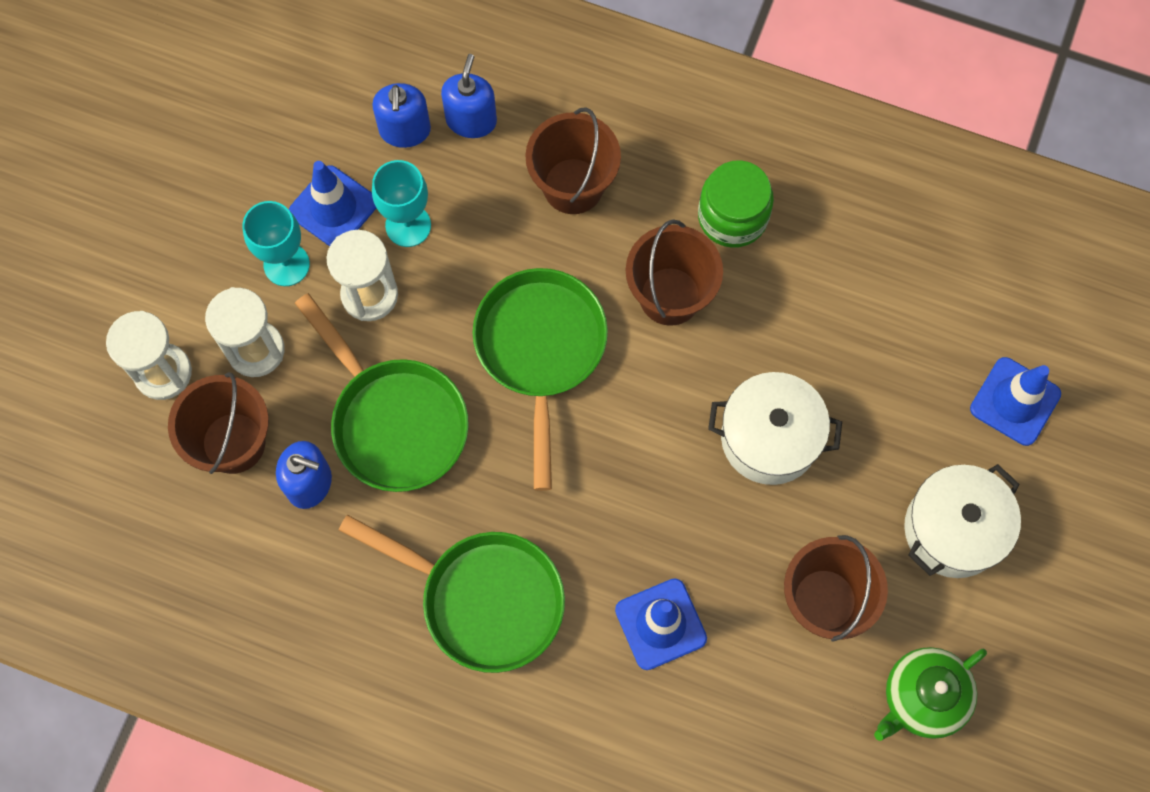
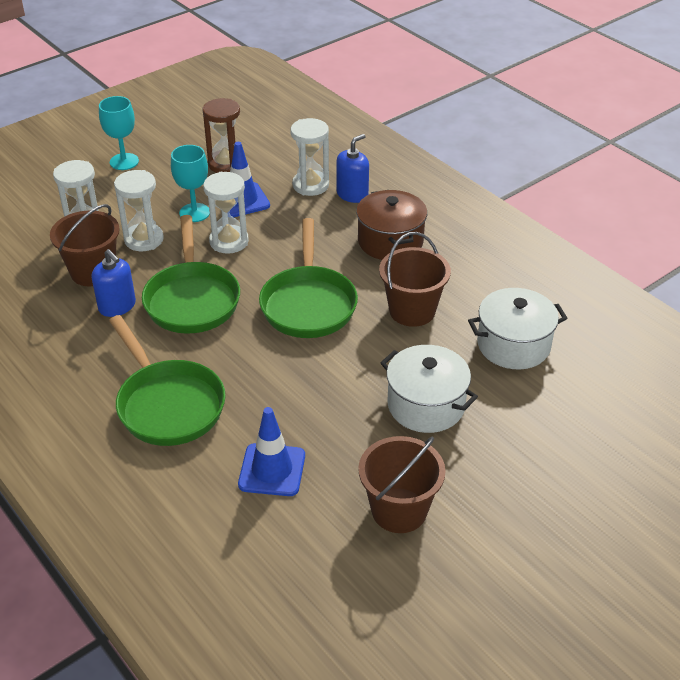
camera: 30 degrees right, 30 degrees down
blue soap dispenser [372,83,431,148] -> white hourglass [290,118,329,196]
turquoise goblet [372,160,431,247] -> turquoise goblet moved to [99,96,139,170]
green pan [473,268,608,491] -> green pan turned 150 degrees clockwise [259,218,358,338]
brown bucket [525,107,621,214] -> brown pot [356,190,427,260]
green jar [698,160,774,248] -> none
green teapot [874,647,987,741] -> none
white pot [904,464,1021,578] -> white pot moved to [468,288,567,369]
blue traffic cone [970,357,1061,446] -> none
none -> brown hourglass [202,98,240,173]

